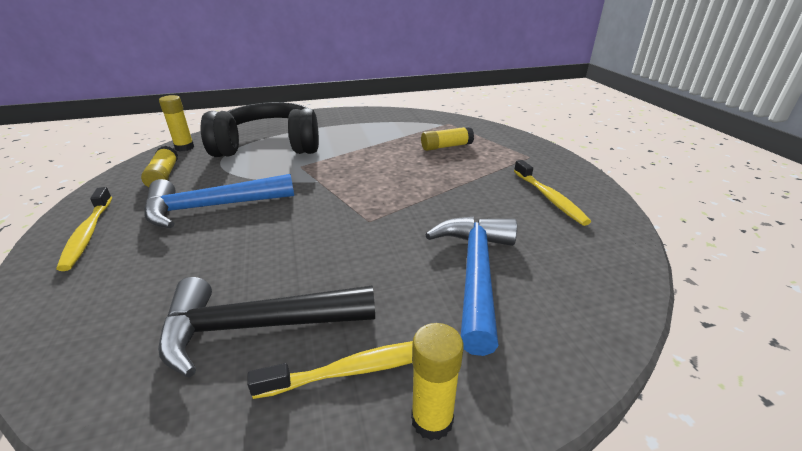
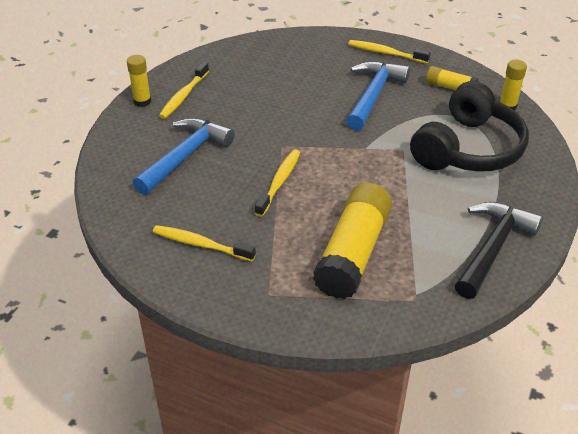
camera: 130 degrees right, 10 degrees up
black hammer [158,277,375,378] -> black hammer moved to [455,202,543,299]
yellow glue stick [421,126,474,151] -> yellow glue stick [312,183,392,299], size x2.02
blue hammer [425,217,517,356] -> blue hammer turned 105 degrees counterclockwise [133,118,235,195]
none -> yellow toothbrush [255,149,300,217]

